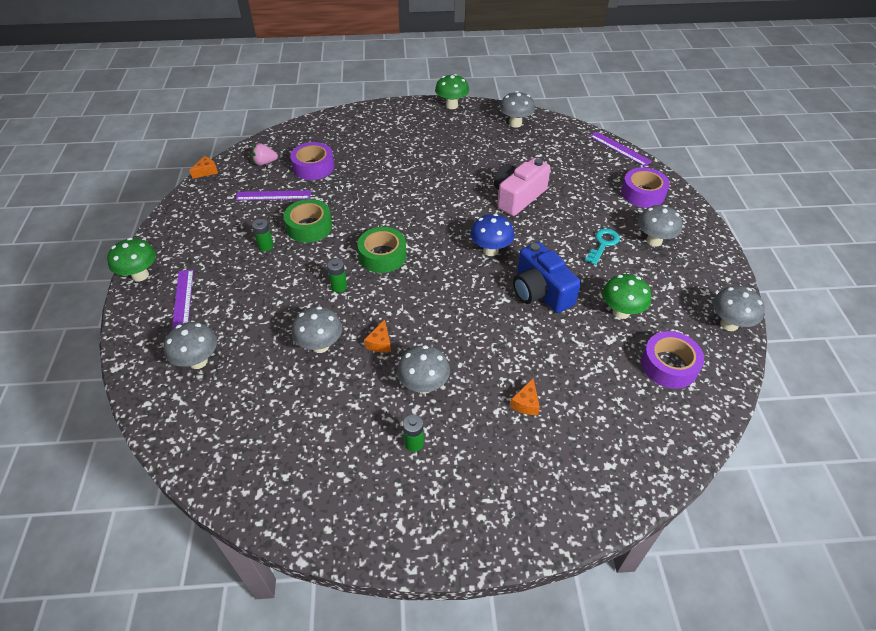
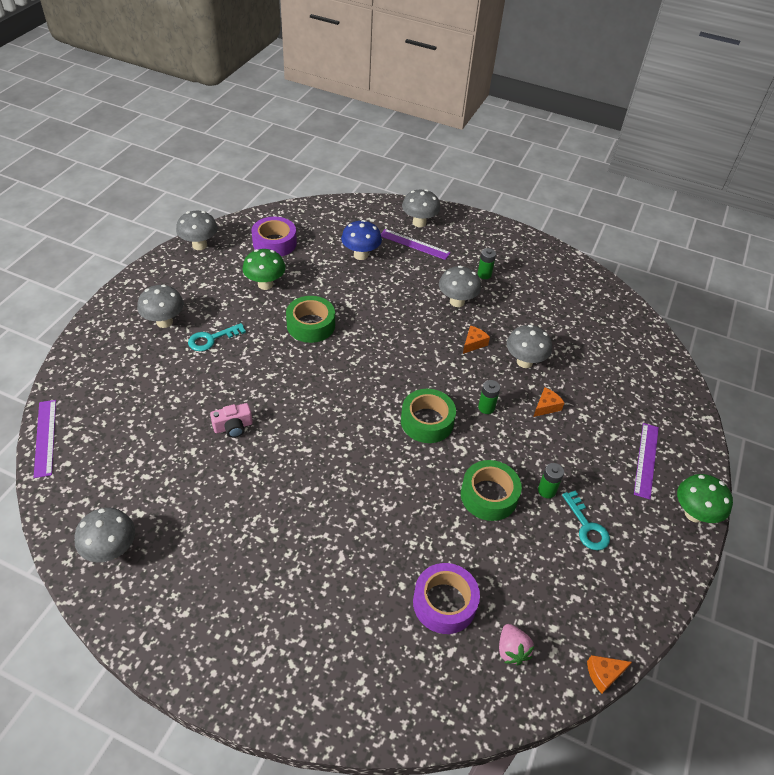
camera: 155 degrees left, 0 degrees up
grey mushroom [164,322,217,369] -> grey mushroom moved to [402,189,440,227]
purple ruler [236,190,311,200] -> purple ruler moved to [381,229,451,260]
pink strawberry [251,143,278,166] -> pink strawberry turned 60 degrees clockwise [499,624,534,665]
green mushroom [435,74,469,109] -> none
blue mushroom [471,214,514,256] -> blue mushroom moved to [341,220,382,260]
pink camera [494,158,551,216] -> pink camera [210,403,253,438], size x0.53
orange cheese [510,378,540,415] -> orange cheese moved to [533,388,565,417]
blue camera [513,242,581,313] -> green tape [286,296,335,343]
purple tape [621,167,670,208] -> none
none -> turquoise key [562,490,610,550]

